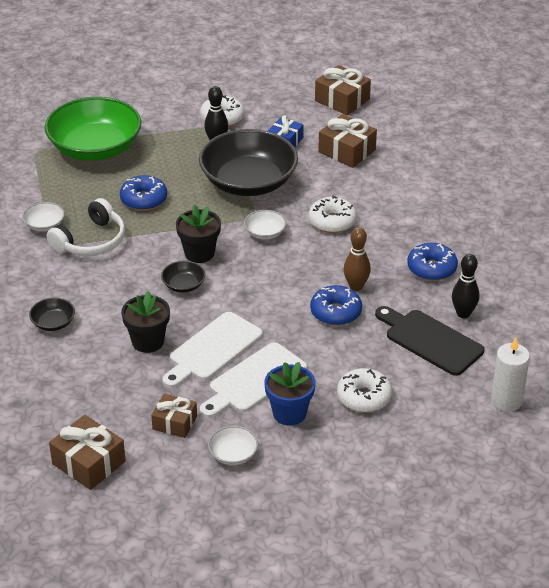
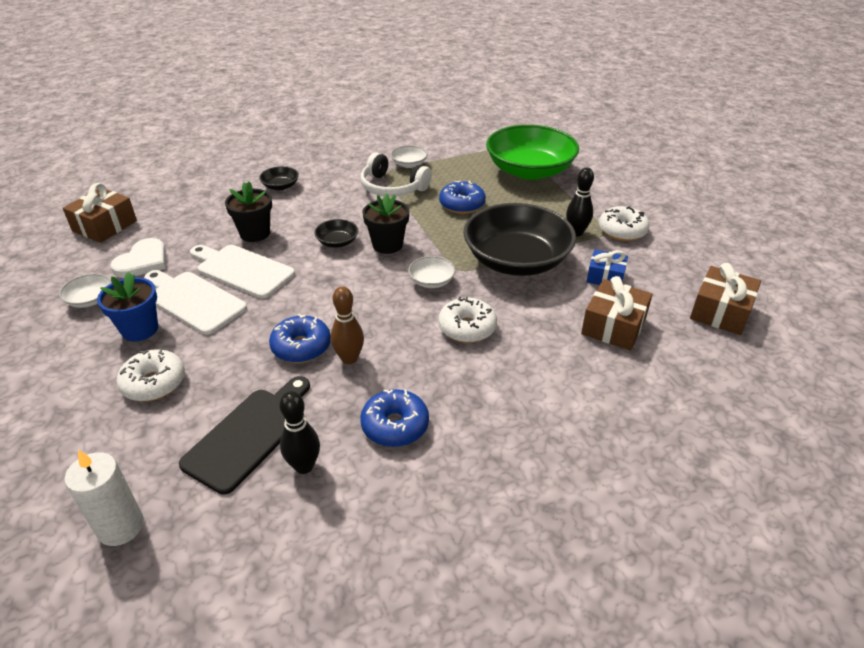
camera: 80 degrees right, 0 degrees up
brown gift [151,393,197,438] -> white heart [110,238,166,278]

